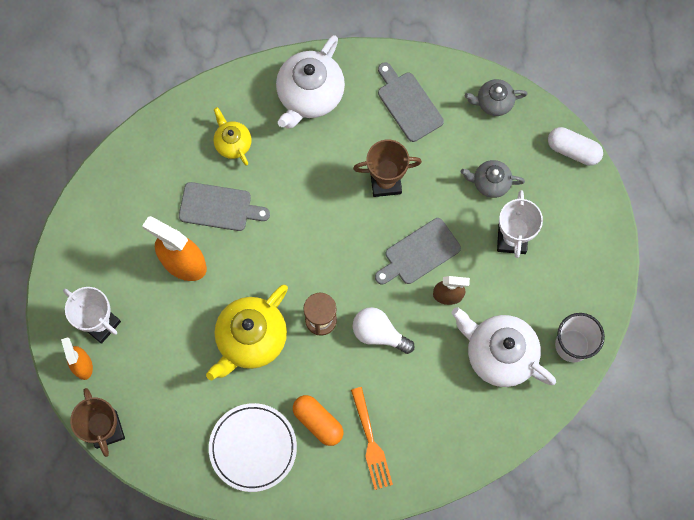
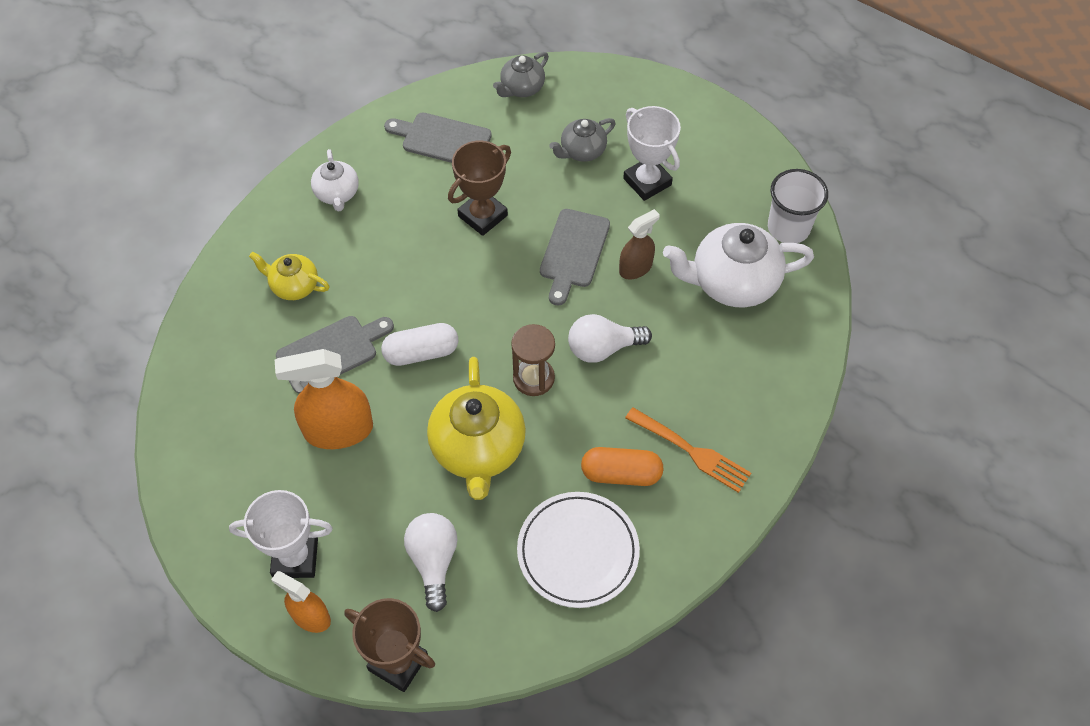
camera: 40 degrees left, 15 degrees down
white teapot [276,35,345,129] -> white teapot [311,149,359,211], size x0.55
white capsule [548,127,603,166] -> white capsule moved to [381,323,458,366]
none -> white light bulb [404,513,458,612]

